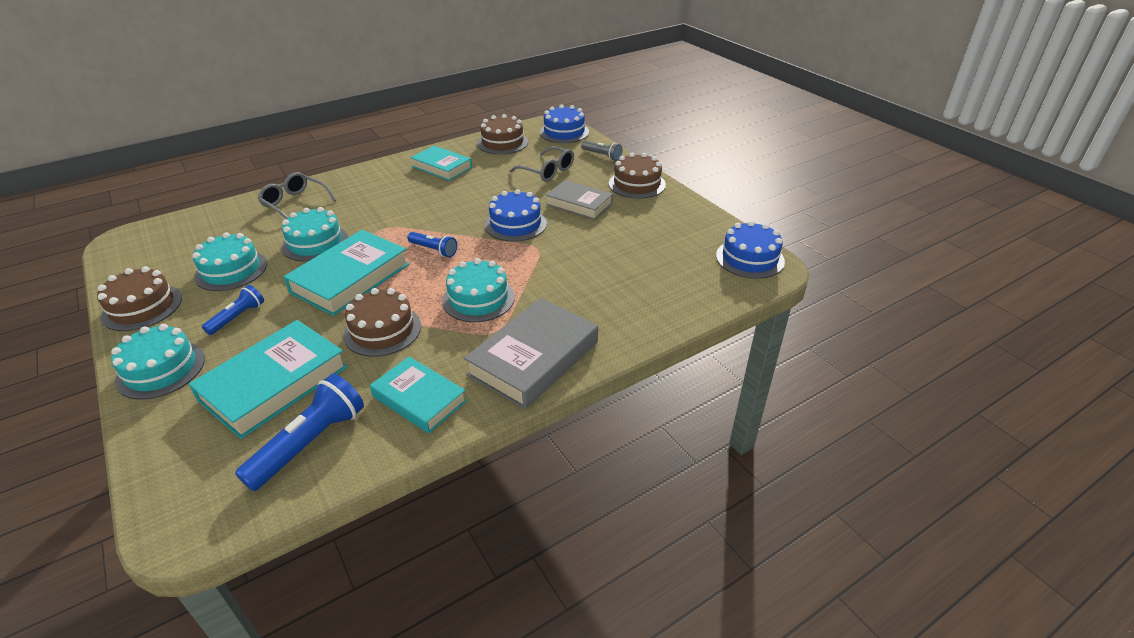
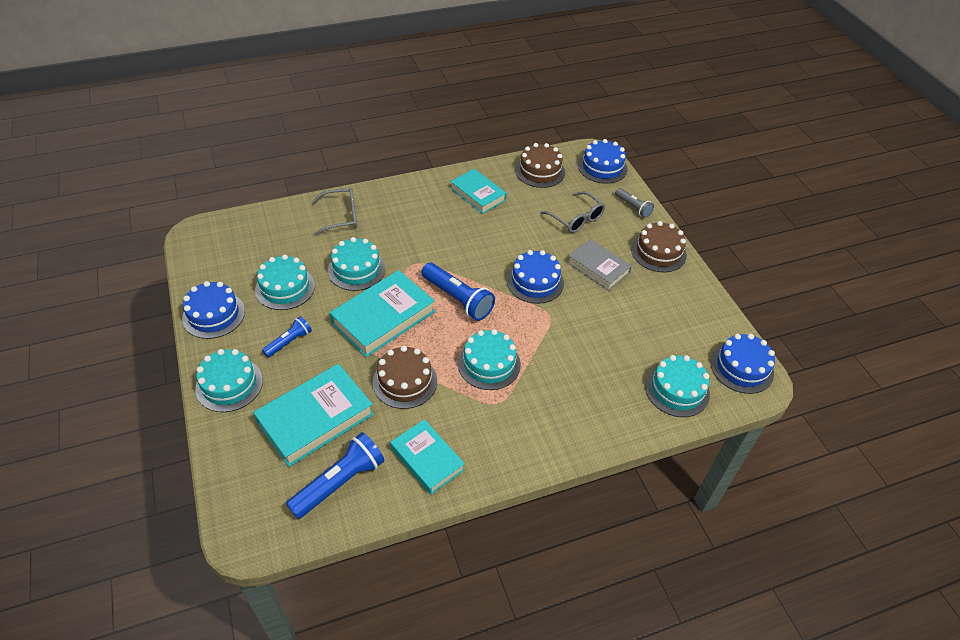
camera: 10 degrees right, 10 degrees up
brown cake [97,266,182,331] -> blue cake [182,281,245,339]
grey glasses [258,172,336,219] -> grey glasses turned 120 degrees clockwise [311,188,357,236]
blue flashlight [407,232,457,257] -> blue flashlight [421,263,495,321], size x1.72
grey book [464,298,598,409] -> none
none -> turquoise cake [645,355,710,417]

